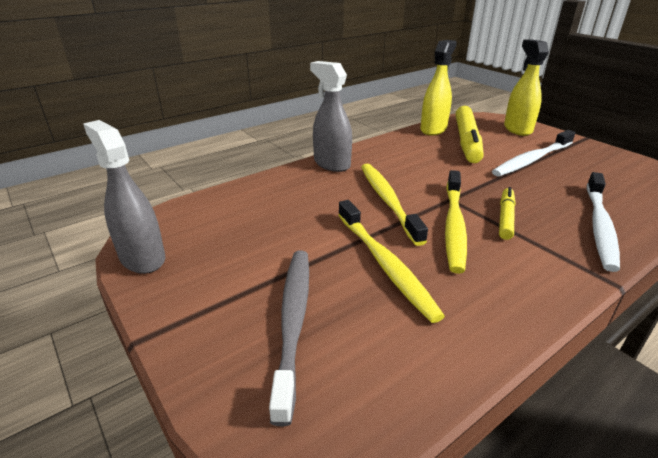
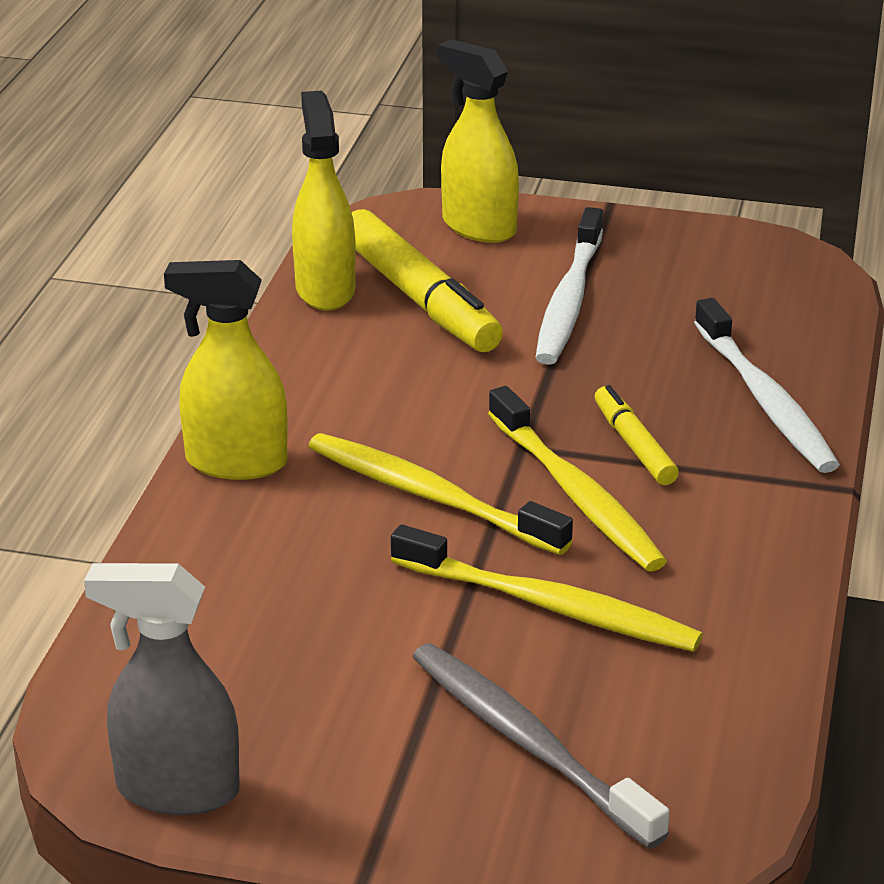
camera: 40 degrees left, 0 degrees up
grey spray bottle [310,61,352,172] -> yellow spray bottle [164,260,287,480]

